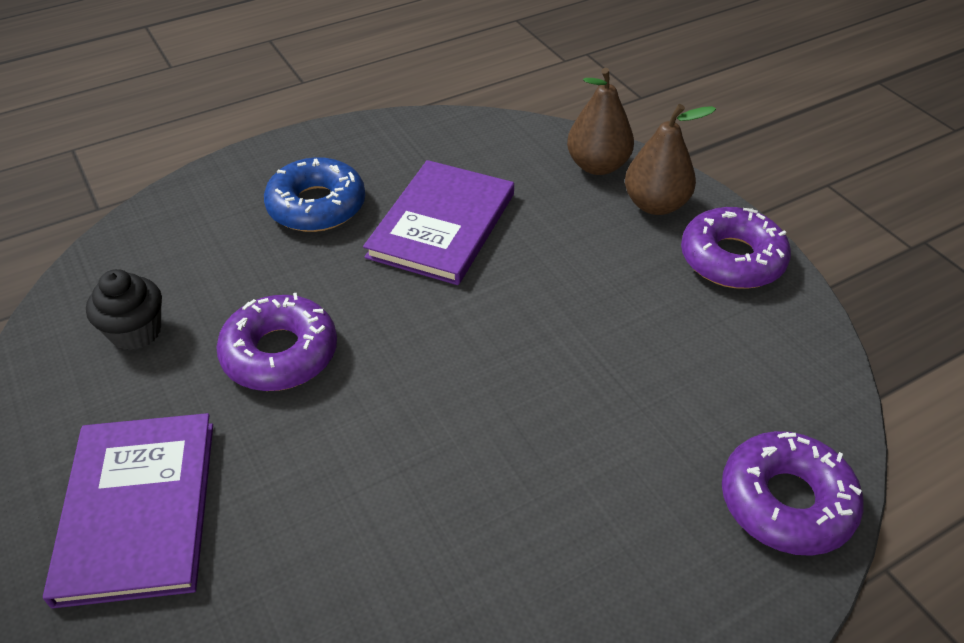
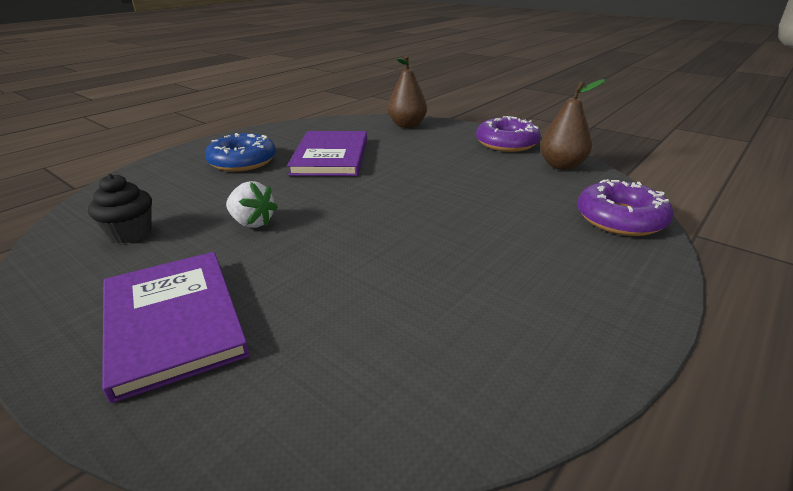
camera: 20 degrees left, 15 degrees down
purple donut [216,293,337,391] -> white strawberry [226,181,278,228]
brown pear [625,104,716,215] -> brown pear moved to [540,79,605,170]

